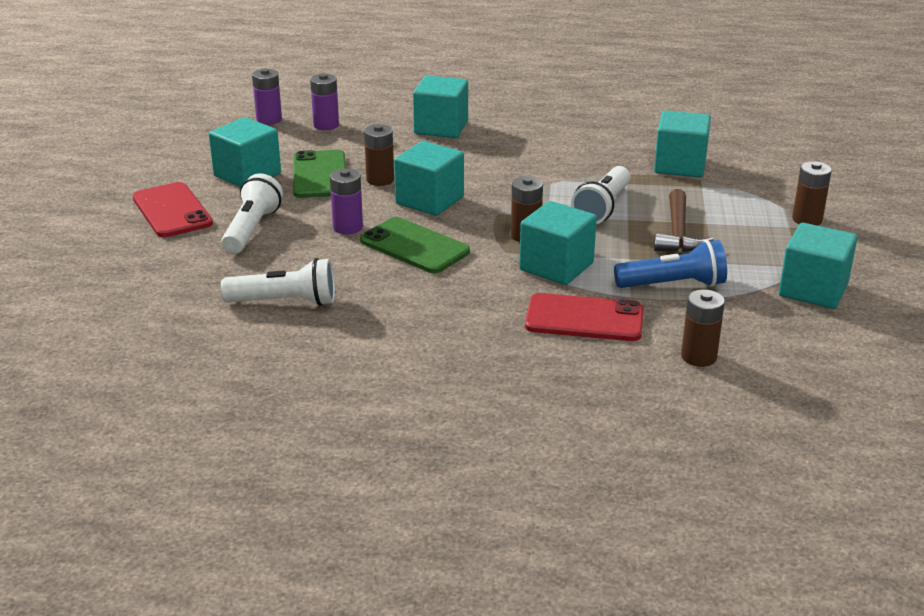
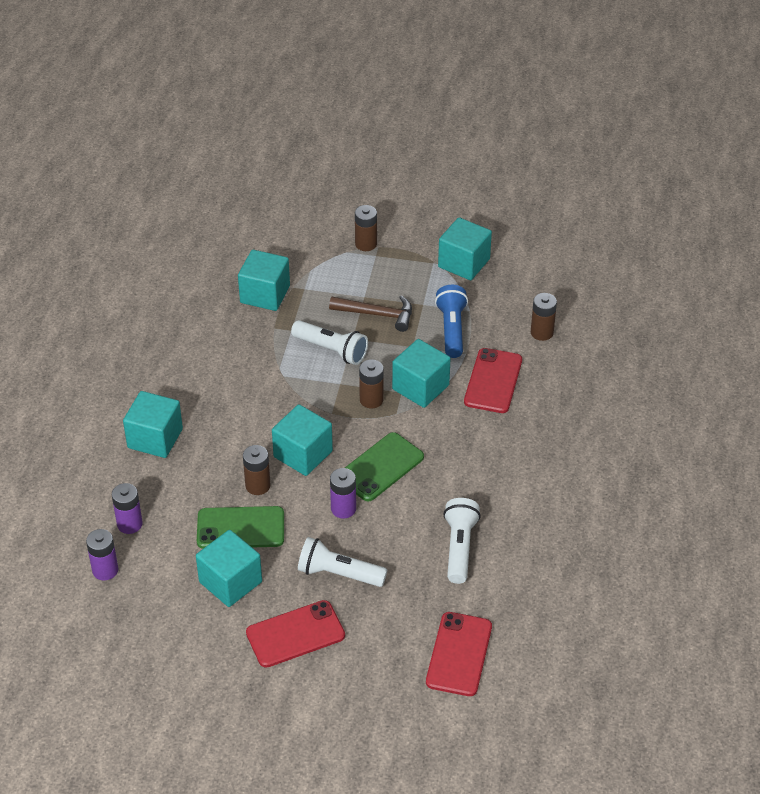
camera: 85 degrees left, 15 degrees up
none -> red phone [426,612,492,696]

